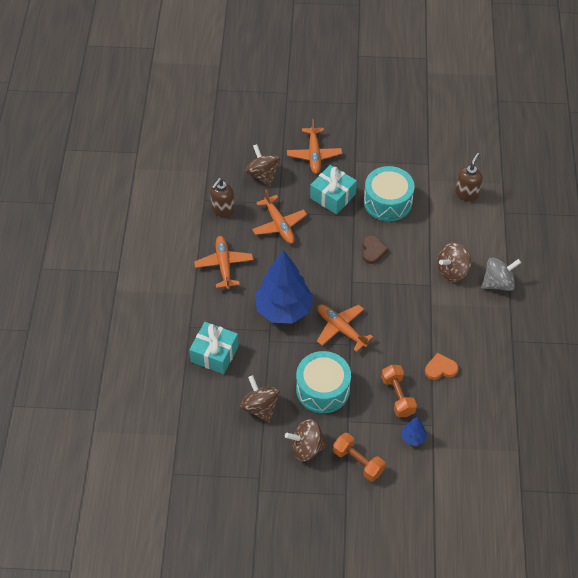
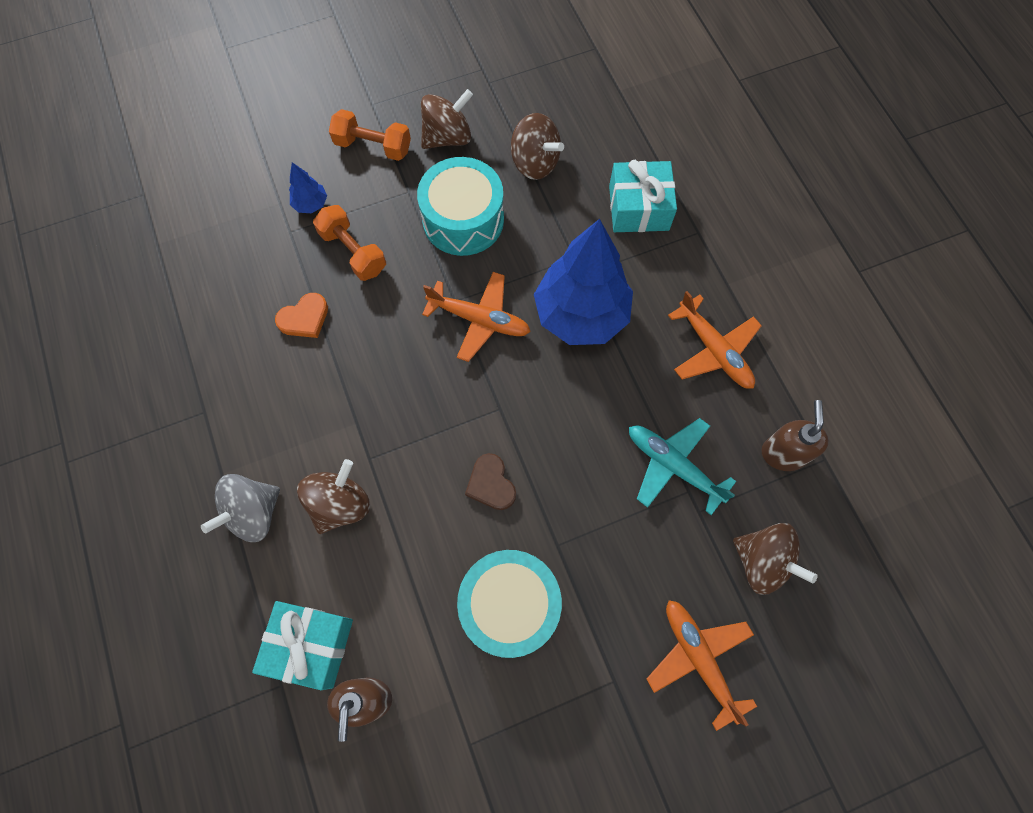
camera: 155 degrees right, 15 degrees up
orange plane [252,189,307,244] -> turquoise plane [629,418,736,515]
turquoise gift [310,165,357,214] -> turquoise gift moved to [252,601,353,690]

